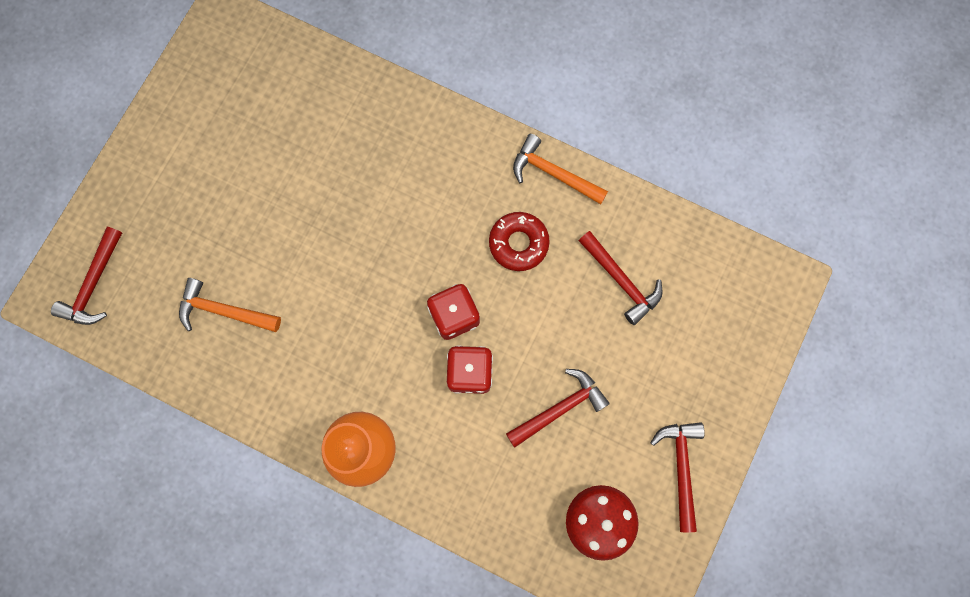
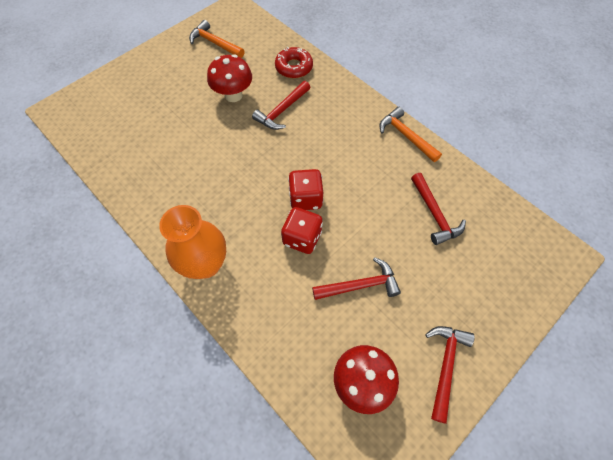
camera: 20 degrees right, 15 degrees down
red hammer [51,227,122,325] -> red hammer moved to [252,81,311,130]
orange hammer [179,278,281,332] -> orange hammer moved to [189,20,244,58]
red donut [489,212,550,271] -> red donut moved to [275,47,313,78]
none -> red mushroom [207,54,252,102]

